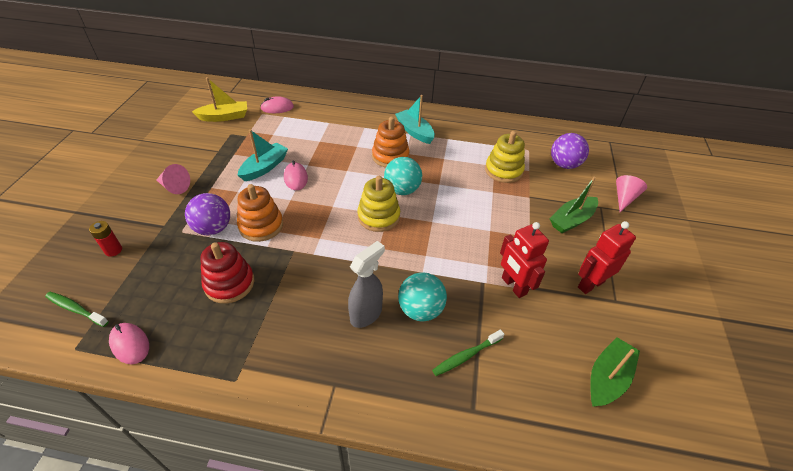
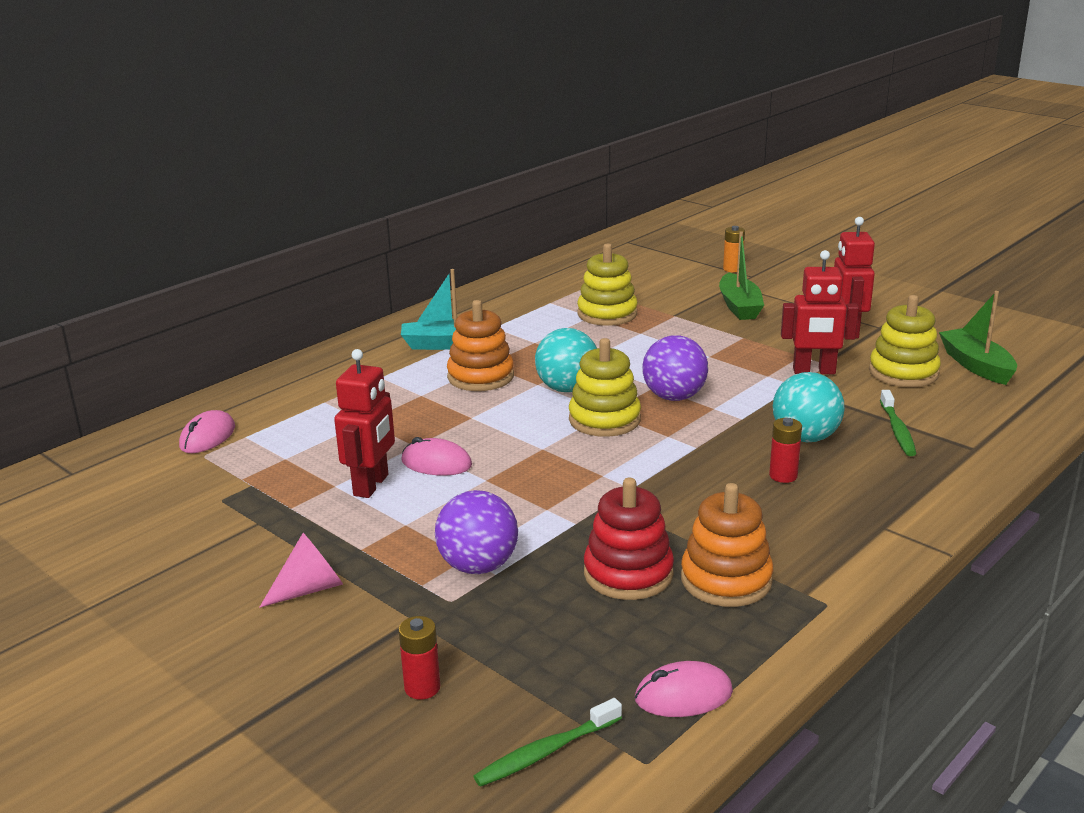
camera: 55 degrees left, 20 degrees down
yellow boat [192,77,247,122] -> none
orange stacking toy [237,184,283,242] -> orange stacking toy moved to [681,483,773,607]
turquoise boat [238,129,288,181] -> red robot [334,349,395,498]
grey spray bottle [348,241,385,328] -> red battery [769,418,802,483]
purple ball [551,133,589,169] -> purple ball moved to [642,335,708,401]
pink cone [616,175,647,212] -> orange battery [723,226,745,272]
none -> yellow stacking toy [869,295,941,387]

